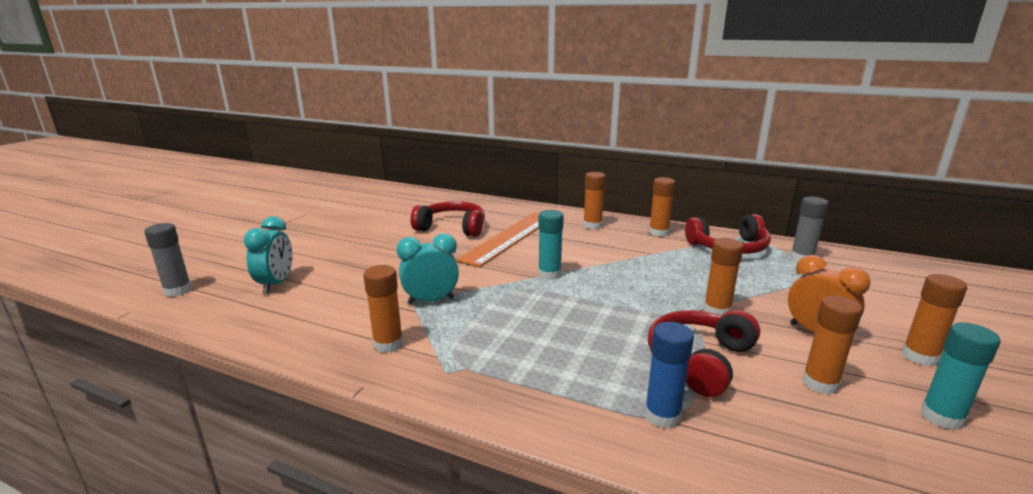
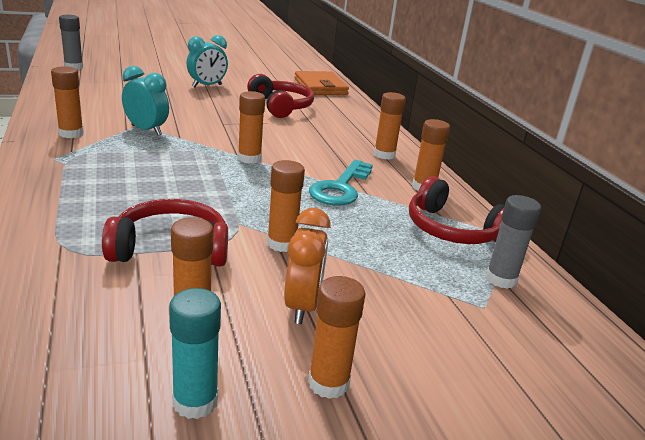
camera: 45 degrees right, 5 degrees up
turquoise clock [244,216,293,294] -> turquoise clock moved to [187,35,228,88]
orange ruler [456,212,539,267] -> none
turquoise glue stick [538,210,564,280] -> orange glue stick [238,91,265,164]
blue glue stick [644,322,694,428] -> none
none -> orange wallet [294,71,349,95]
none -> turquoise key [309,160,373,206]

